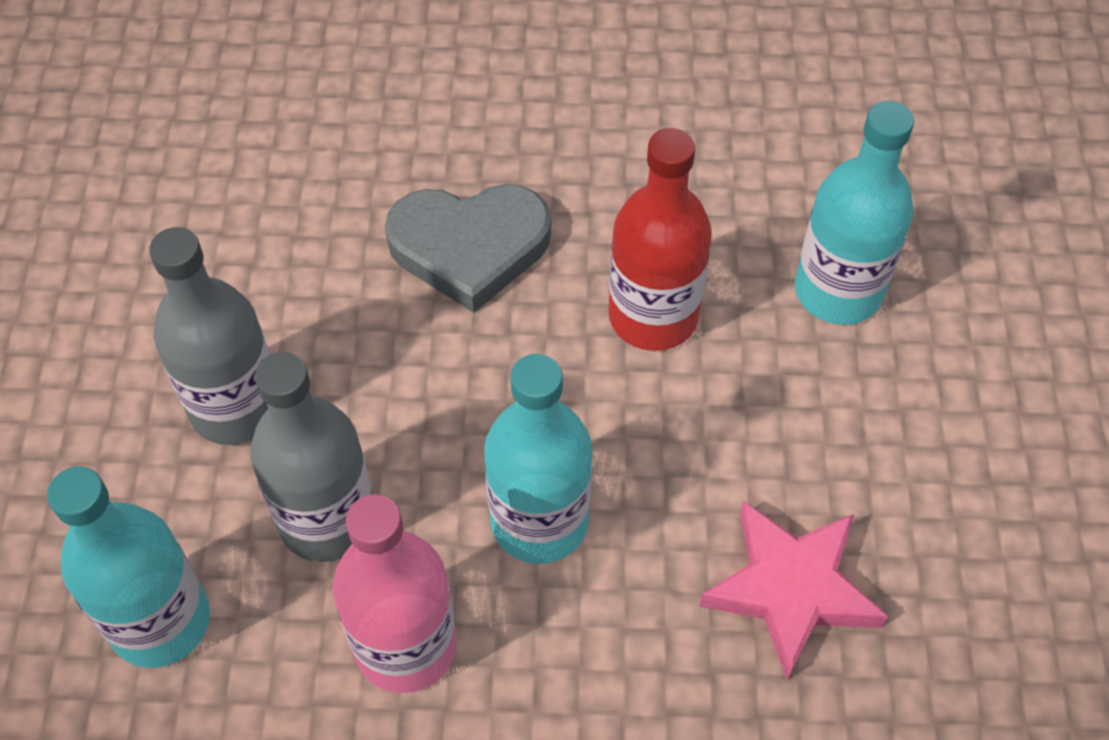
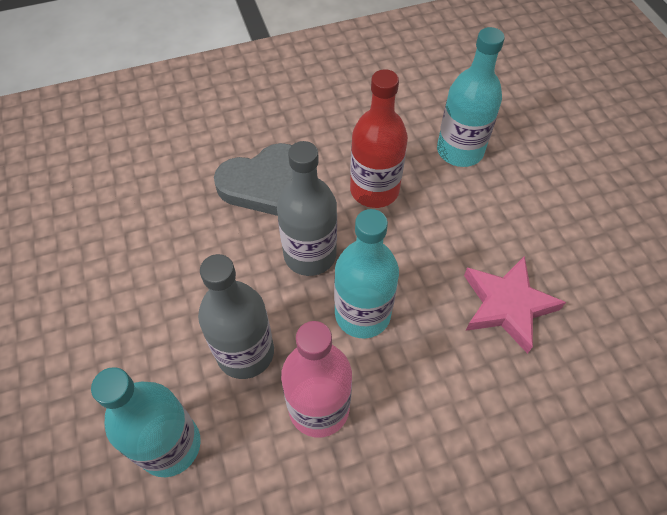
camera: 20 degrees left, 0 degrees up
grey bottle [149,227,270,445] -> grey bottle moved to [277,141,337,276]

